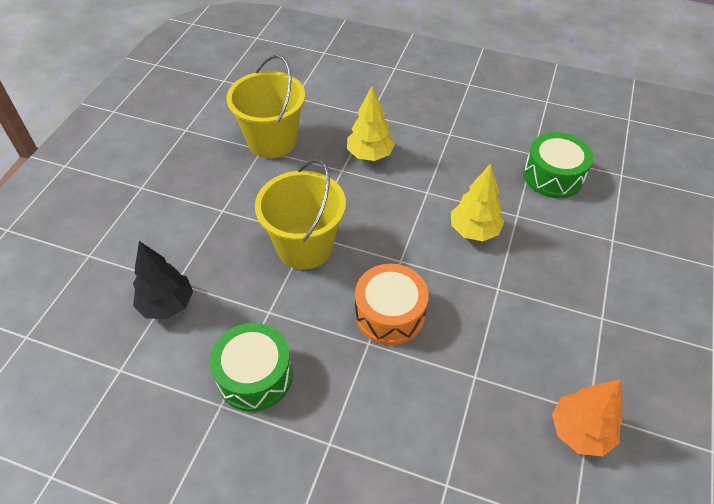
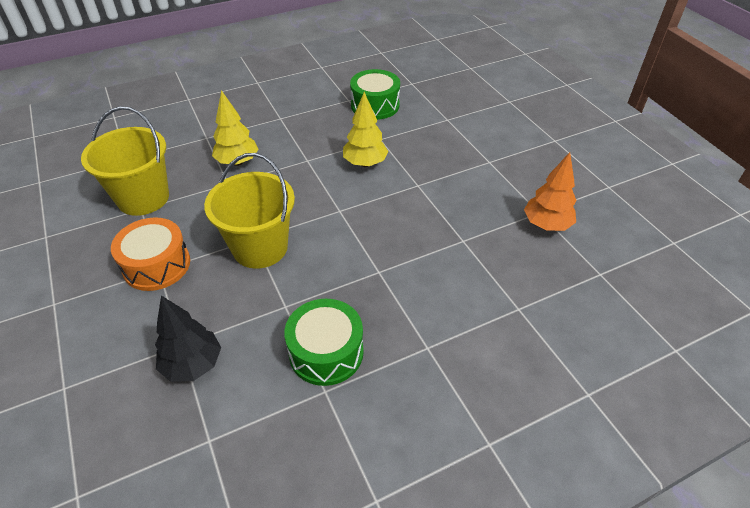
camera: 45 degrees left, 5 degrees down
orange drum [355,264,429,345] -> orange drum moved to [111,217,190,291]

